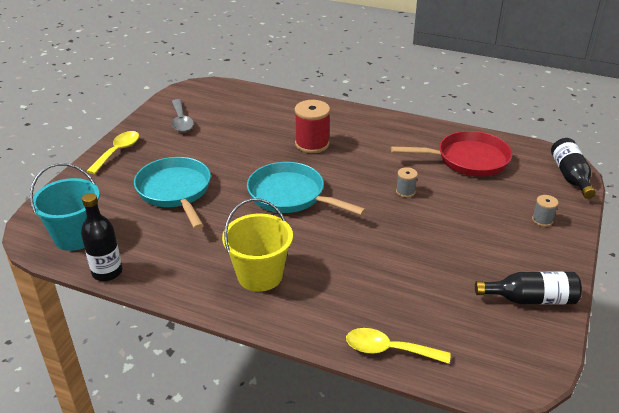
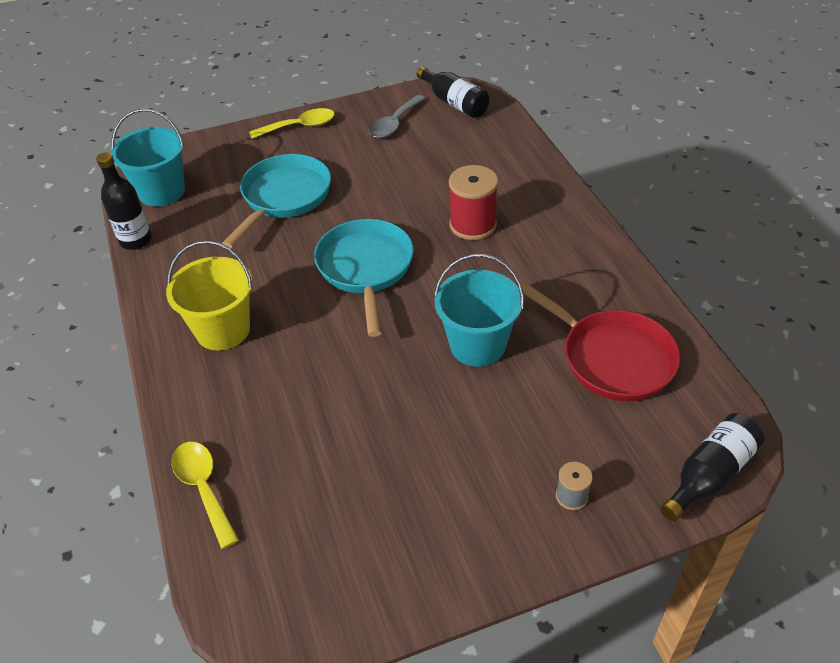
camera: 50 degrees right, 10 degrees up
grey spool [396,167,418,198] -> turquoise bucket [434,254,524,367]
black bottle [475,272,582,304] -> black bottle moved to [416,66,489,118]

